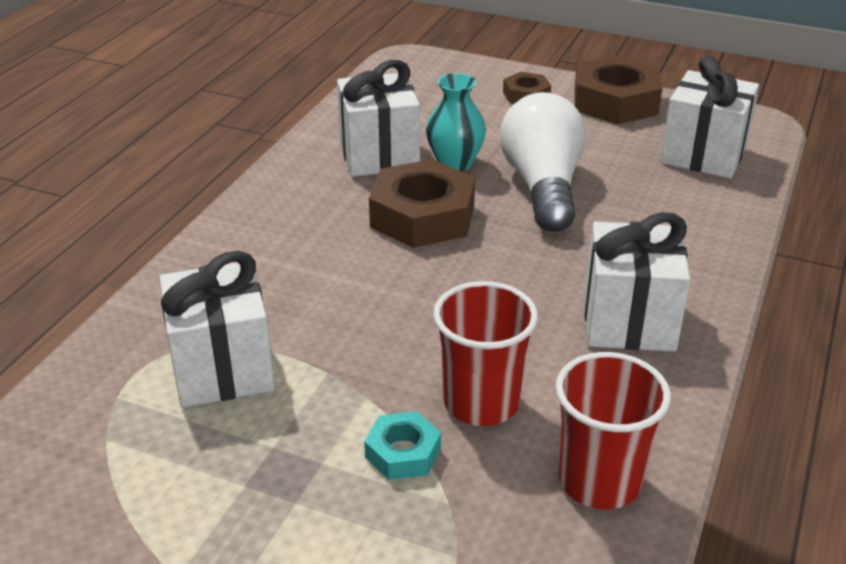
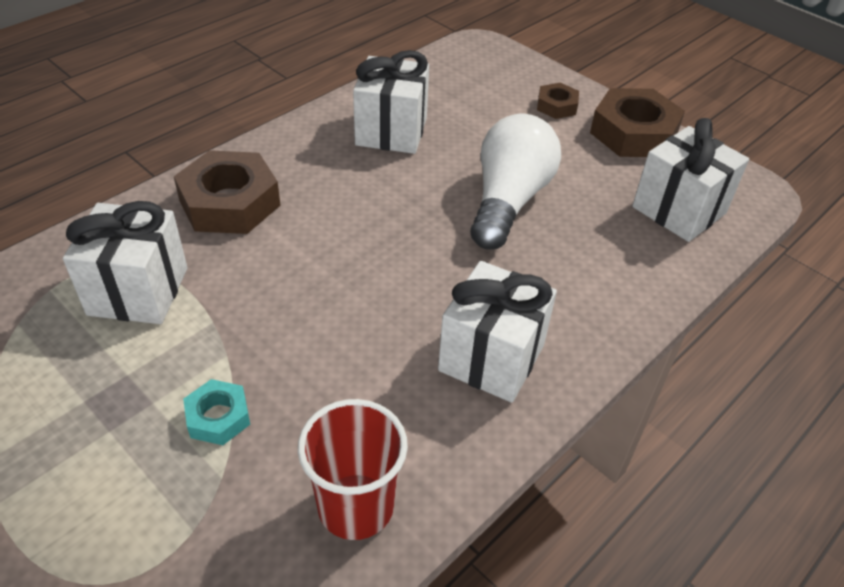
camera: 20 degrees right, 10 degrees up
brown nut [369,159,475,248] -> brown nut moved to [174,150,280,234]
turquoise vase [426,73,486,171] -> none
red cup [433,281,538,426] -> none

